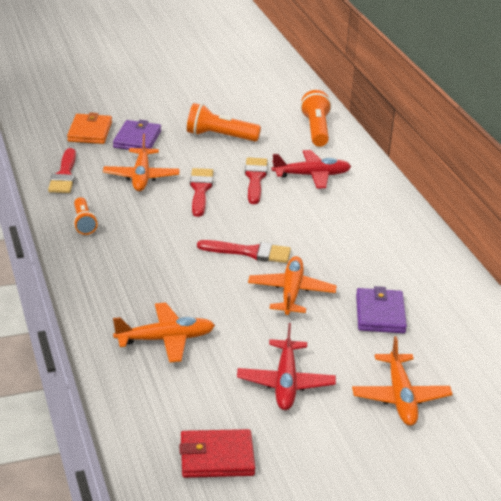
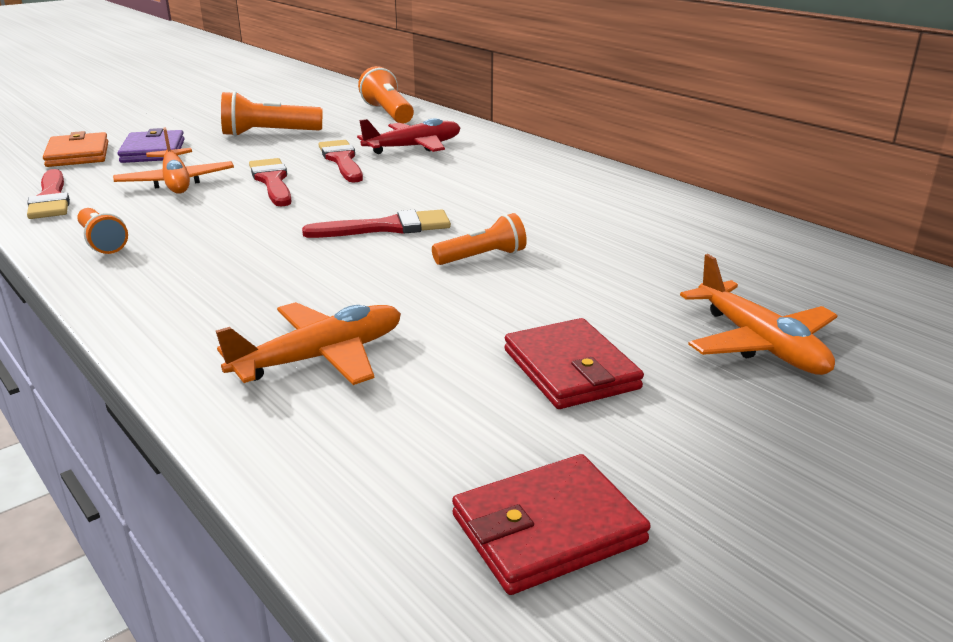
camera: 20 degrees left, 5 degrees down
red plane [237,323,336,410] -> red wallet [504,318,644,409]
orange plane [248,256,336,315] -> orange flashlight [432,213,527,265]
purple wallet [356,286,407,333] -> none

